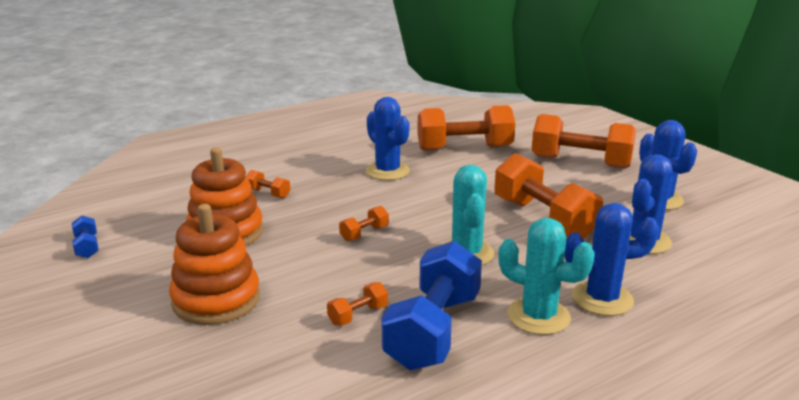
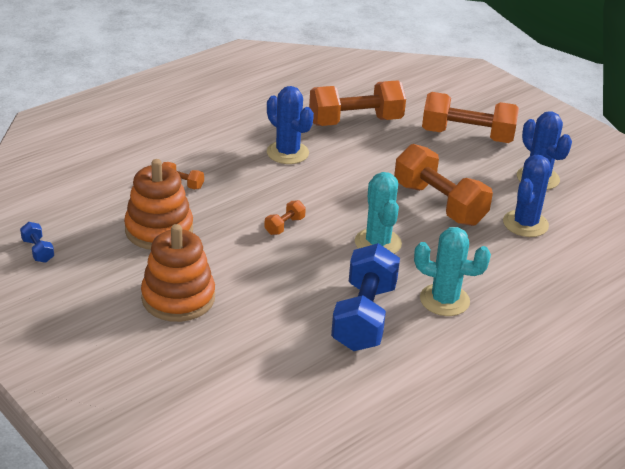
camera: 10 degrees left, 10 degrees up
orange dumbbell [327,282,388,326] -> none
blue cactus [564,203,659,316] -> none

